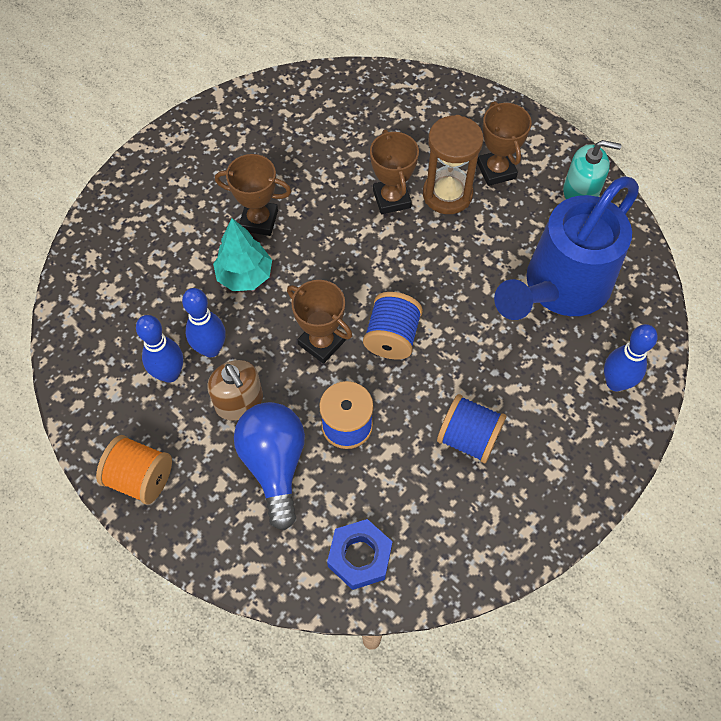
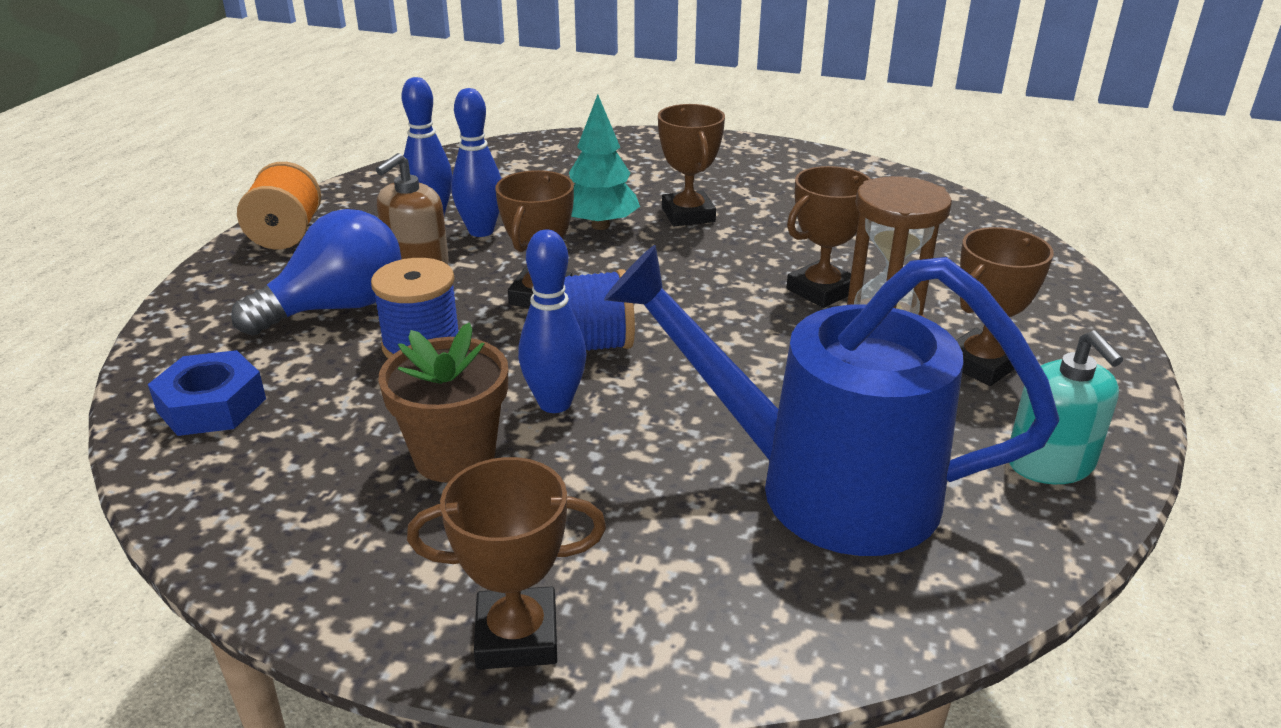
camera: 65 degrees right, 30 degrees down
blue spool [437,394,507,463] -> brown flower pot [378,323,508,482]
blue bowling pin [604,324,658,391] -> blue bowling pin moved to [518,230,587,413]
none -> brown trophy [407,457,606,670]

